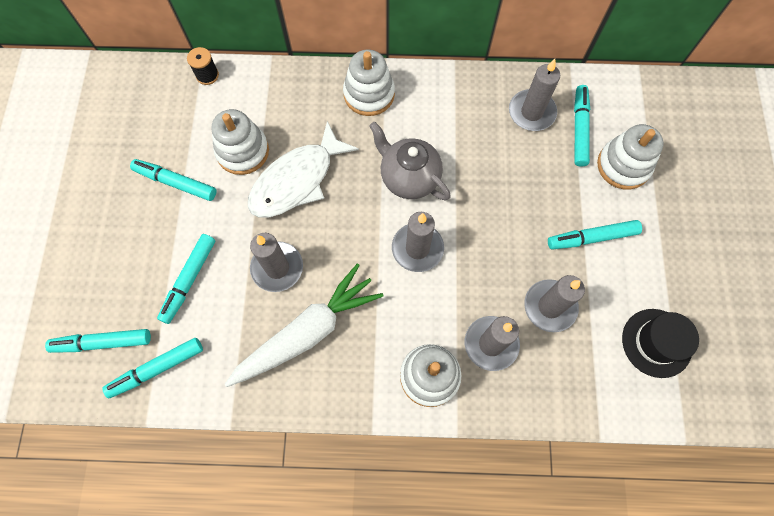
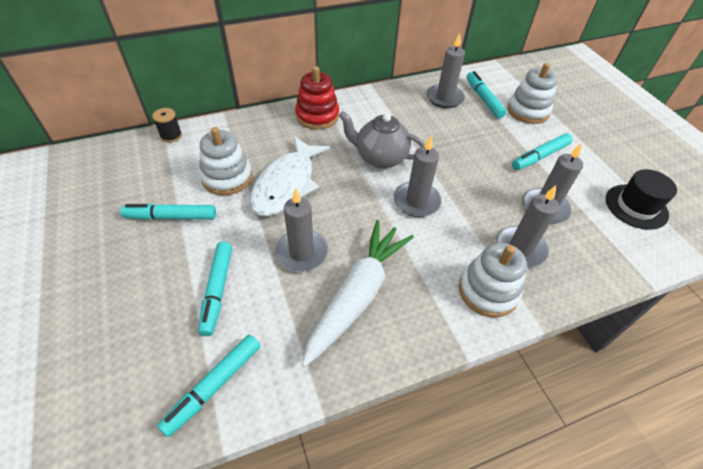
camera: 25 degrees left, 20 degrees down
turquoise marker [45,329,151,353] -> none
white stacking toy [343,50,395,116] -> red stacking toy [295,66,339,130]

